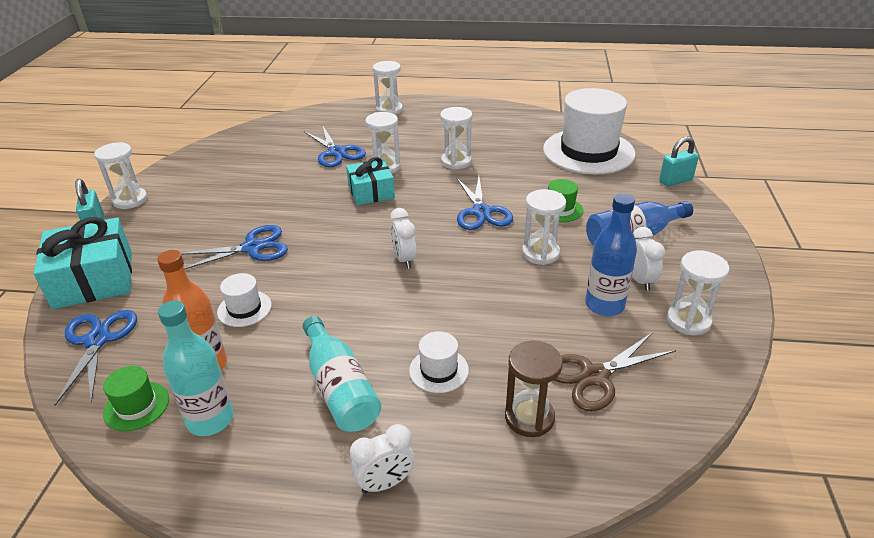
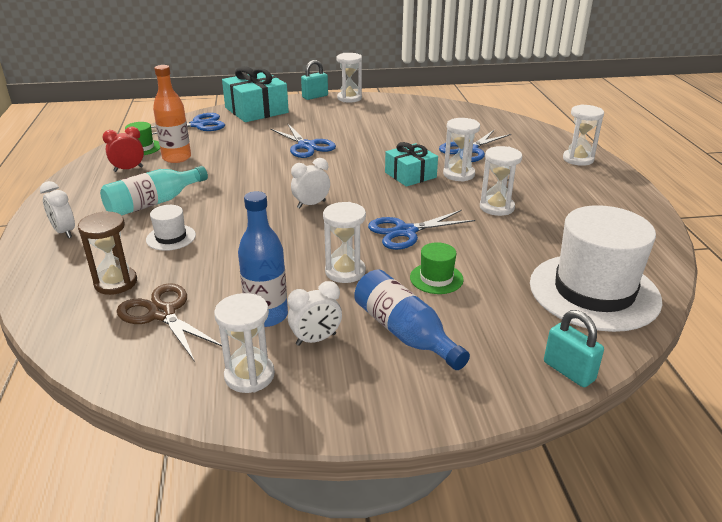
camera: 75 degrees right, 5 degrees down
turquoise bottle [158,300,233,436] -> red clock [103,126,144,172]
white hat [217,273,272,327] -> none

